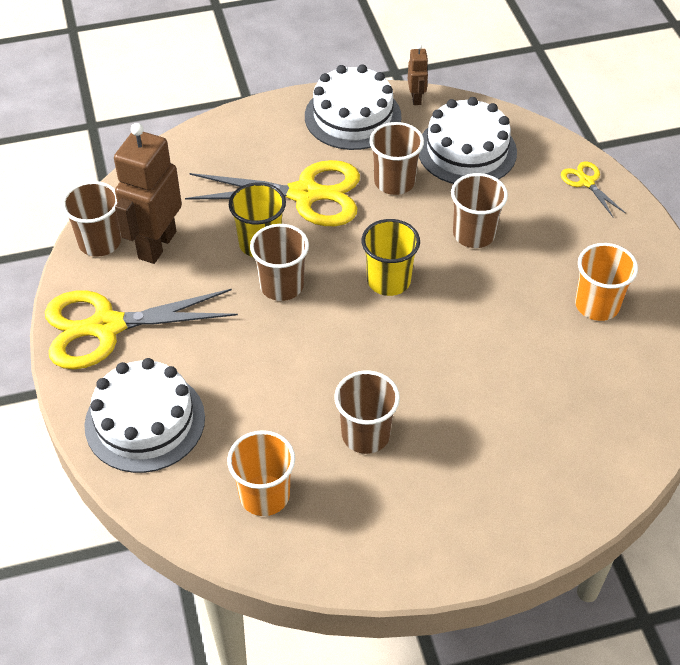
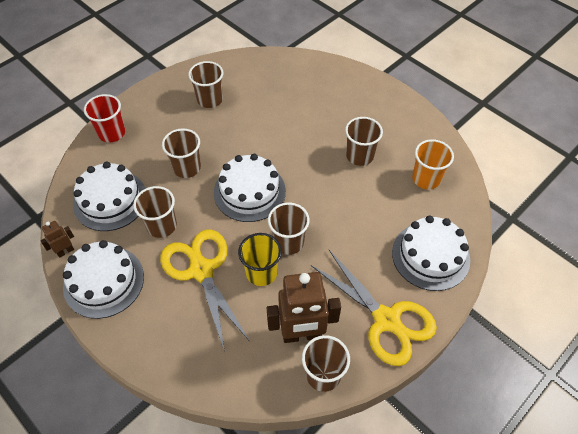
camera: 120 degrees left, 5 degrees up
yellow cup [361,219,420,296] -> white cake [214,154,286,222]
yellow scissors [561,162,625,218] -> red cup [84,94,125,143]
orange cup [575,243,638,321] -> brown cup [188,61,223,108]

